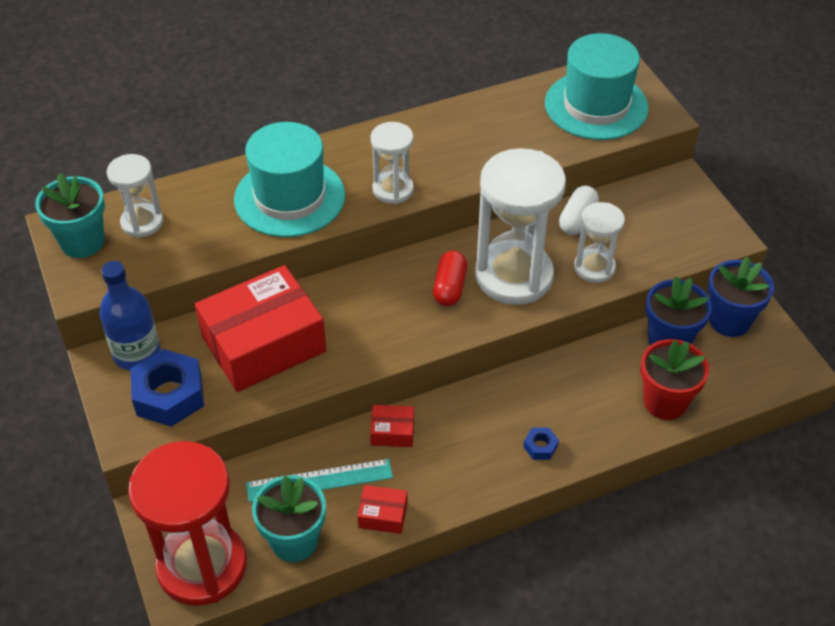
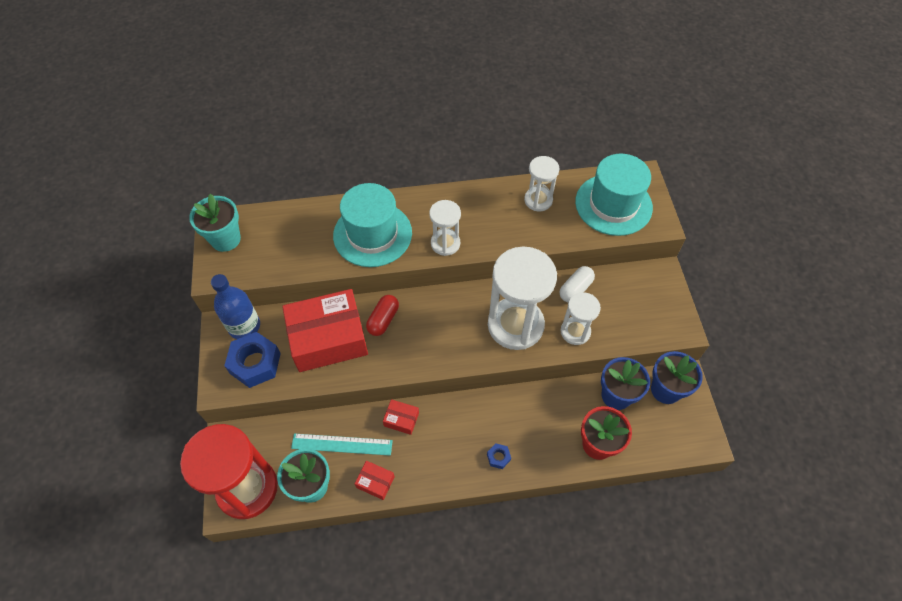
camera: 15 degrees right, 10 degrees up
white hourglass [107,154,163,238] -> white hourglass moved to [524,156,560,211]
red capsule [433,251,467,306] -> red capsule moved to [366,295,399,336]

